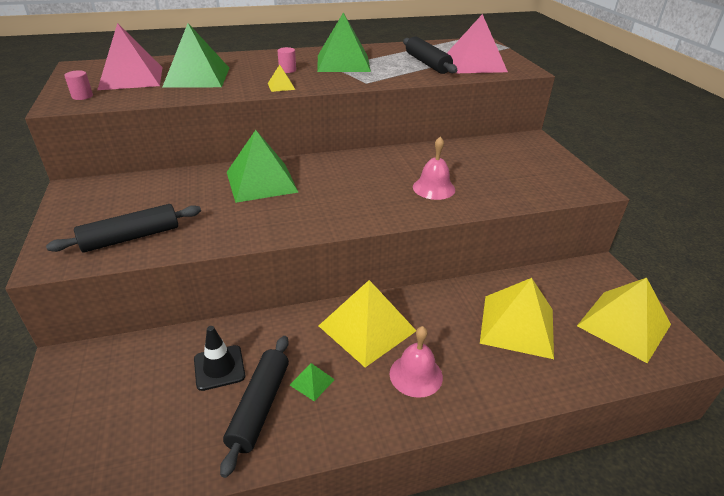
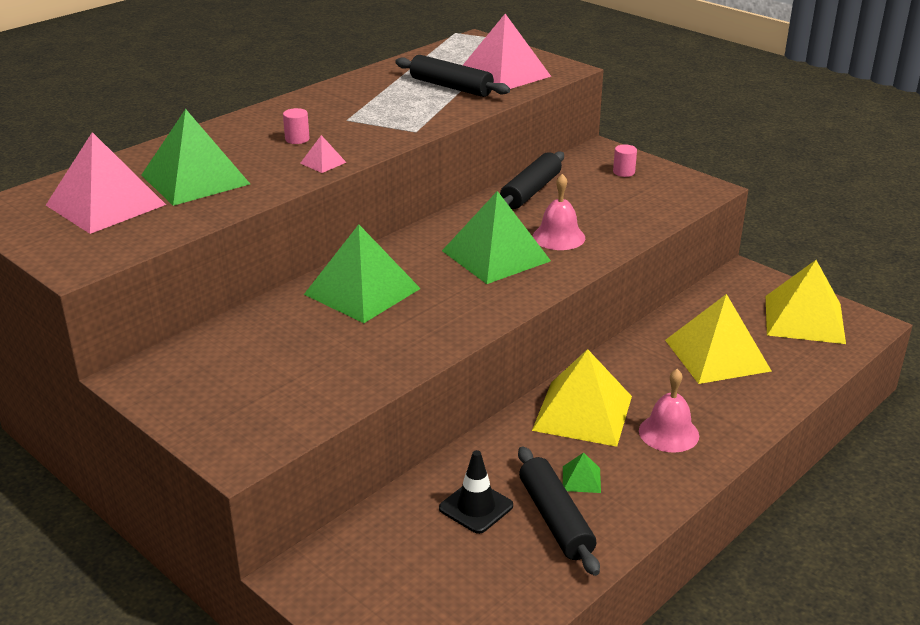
camera: 30 degrees left, 5 degrees down
black rolling pin [46,204,201,253] -> black rolling pin moved to [500,151,564,209]
pink cylinder [64,70,93,100] -> pink cylinder moved to [613,145,637,177]
yellow pyramid [268,65,295,92] -> pink pyramid [300,135,347,173]
green pyramid [317,12,371,72] -> green pyramid moved to [442,191,551,284]

